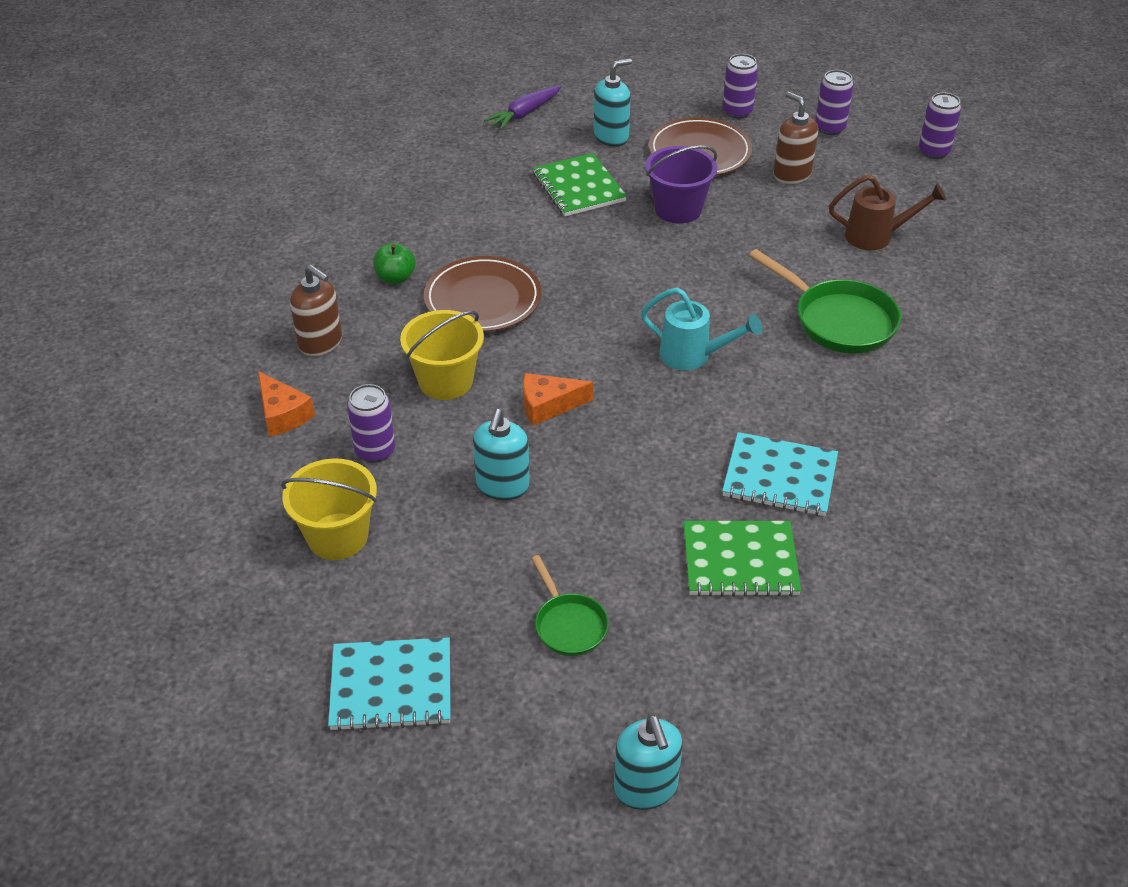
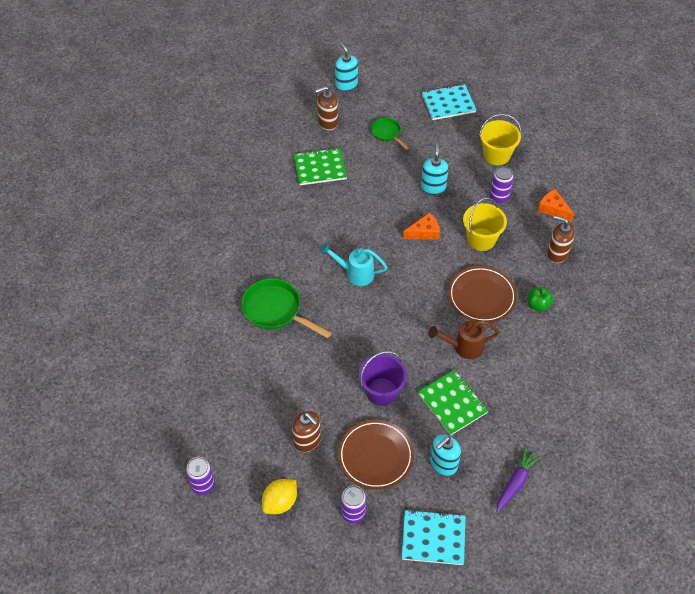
camera: 170 degrees right, 10 degrees up
turquoise notebook [722,432,838,516] -> turquoise notebook moved to [402,509,466,565]
purple can [815,70,854,135] -> yellow lemon [262,479,297,514]
brown watering can [829,175,946,250] -> brown watering can moved to [428,320,499,359]
none -> brown soap dispenser [315,86,338,130]

